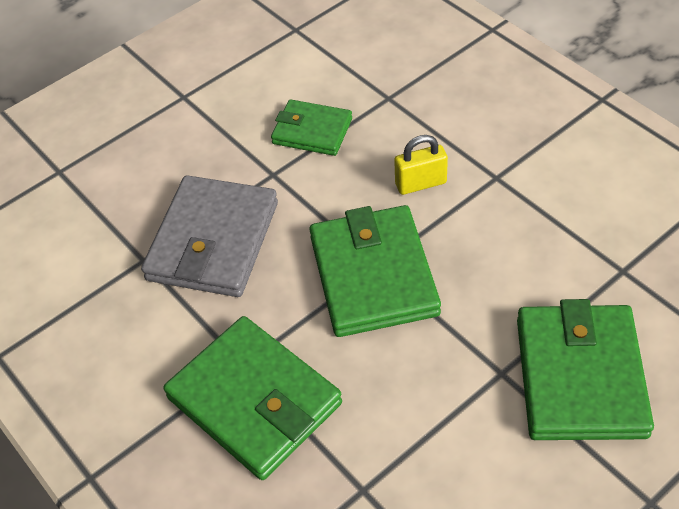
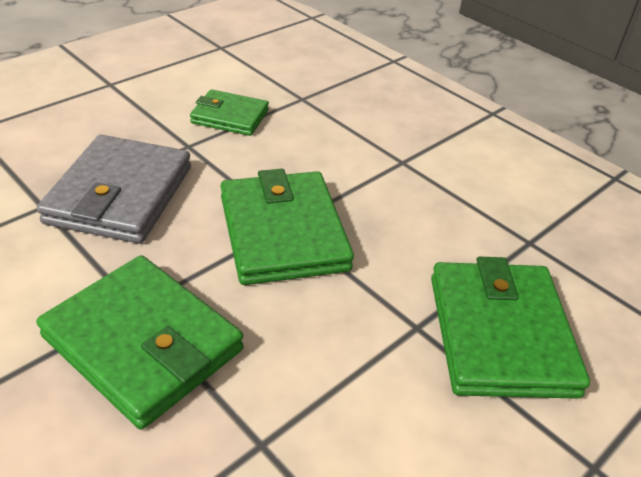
camera: 10 degrees left, 10 degrees down
yellow padlock [394,135,448,195] -> none

